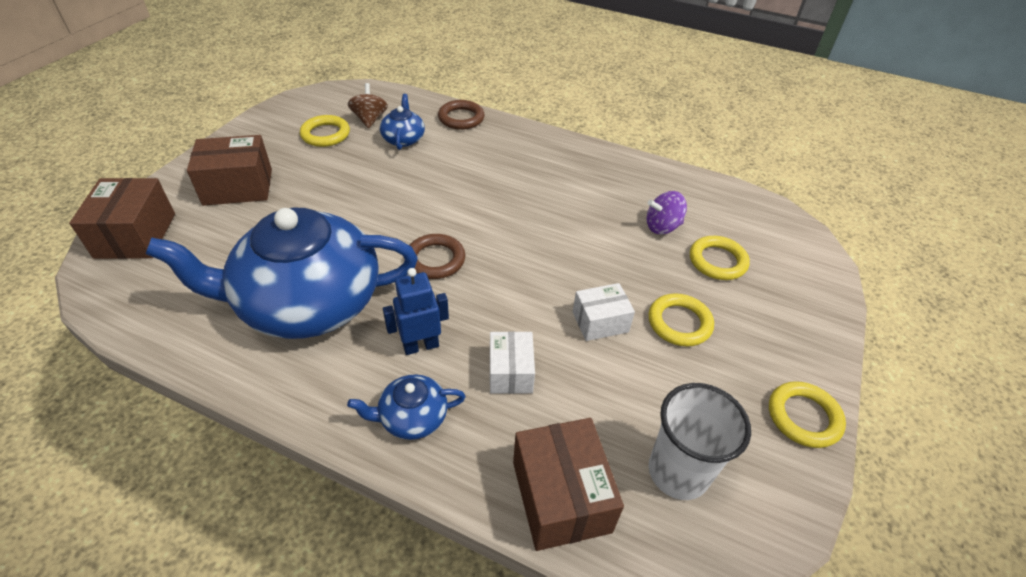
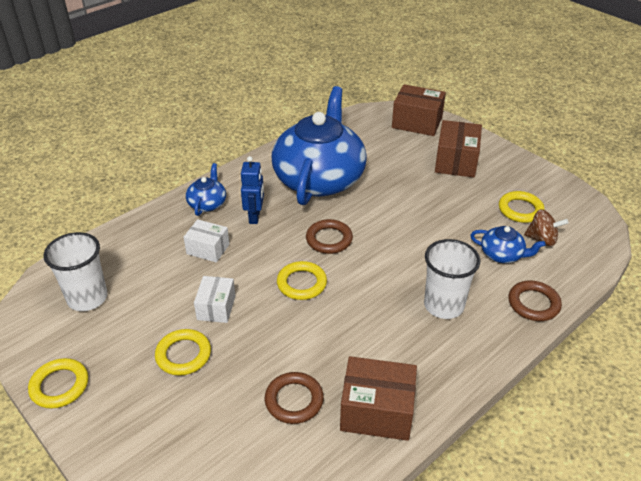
camera: 115 degrees right, 5 degrees down
brown box [513,418,624,551] -> brown box moved to [340,356,417,441]
purple spinning top [646,191,687,234] -> brown ring [265,372,324,424]
yellow ring [690,236,750,280] -> yellow ring moved to [277,261,327,300]
none -> white cup [424,239,480,319]

